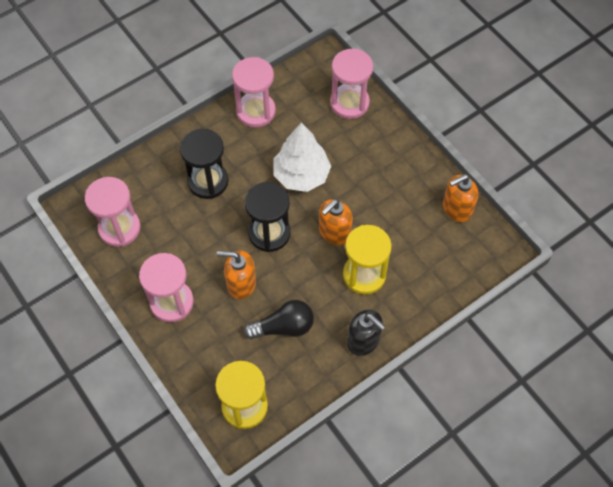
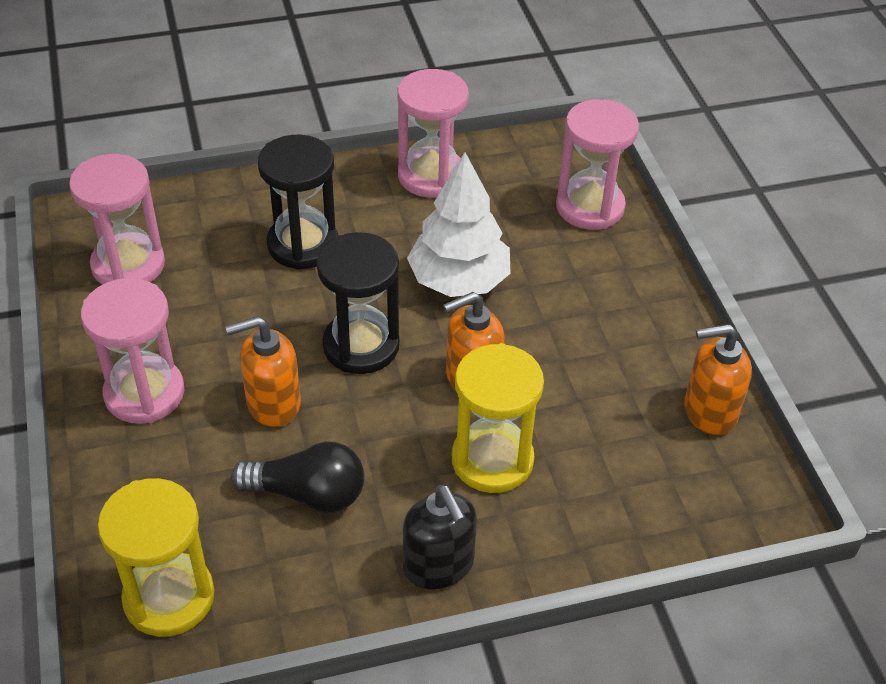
camera: 20 degrees right, 15 degrees down
orange soap dispenser [217,251,256,299] -> orange soap dispenser turned 45 degrees counterclockwise [225,316,301,427]

